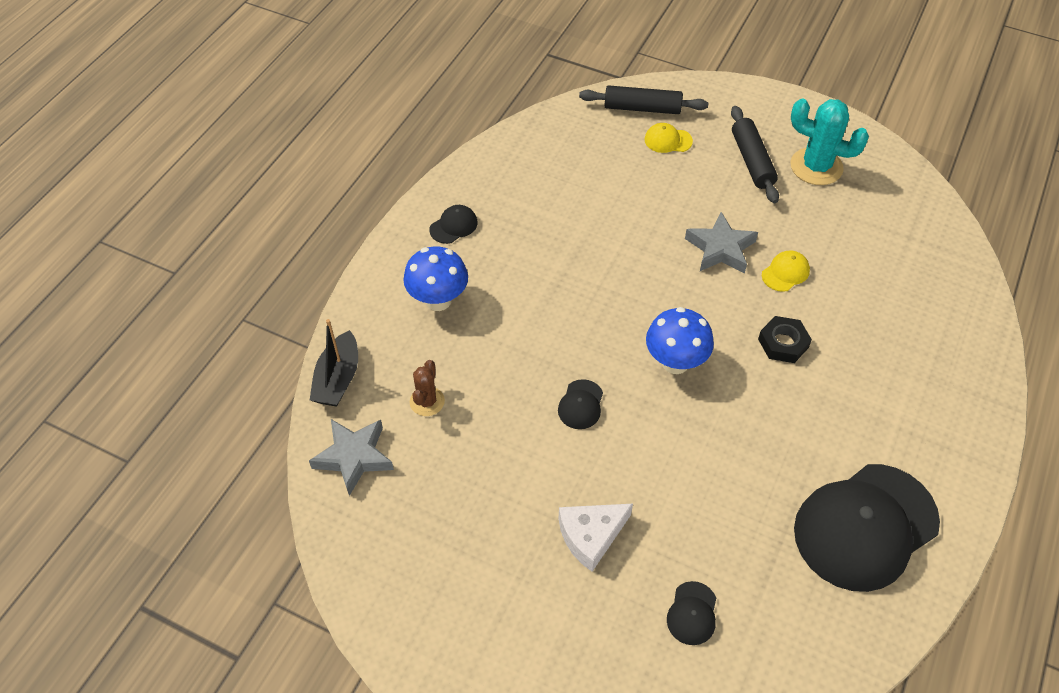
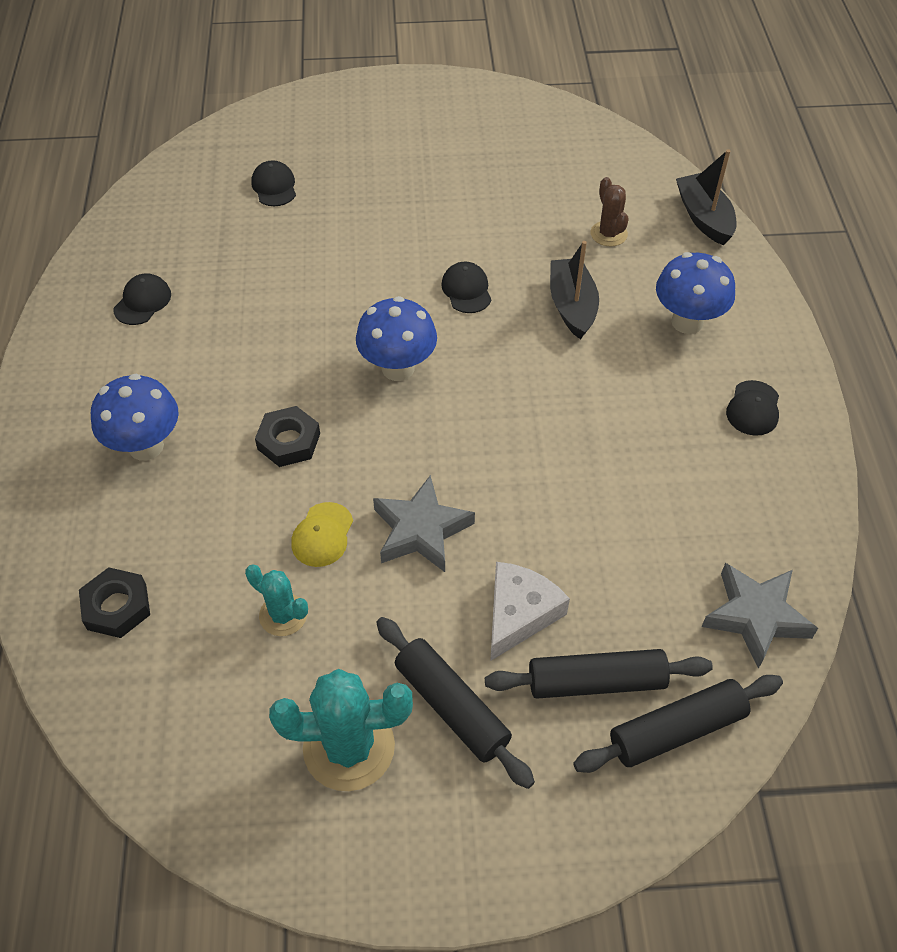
camera: 150 degrees right, 0 degrees up
grey star [309,419,394,496] -> grey star moved to [702,563,818,669]
white cheese [558,504,633,572] -> white cheese moved to [490,562,570,661]
yellow cap [645,123,693,153] -> black rolling pin [485,649,713,699]
black cap [794,464,940,592] -> black cap [113,273,171,325], size x0.40
none -> black nut [79,567,150,638]
none -> blue mushroom [91,374,179,461]
none -> turquoise cactus [245,564,308,636]
none -> black boat [550,241,599,339]

